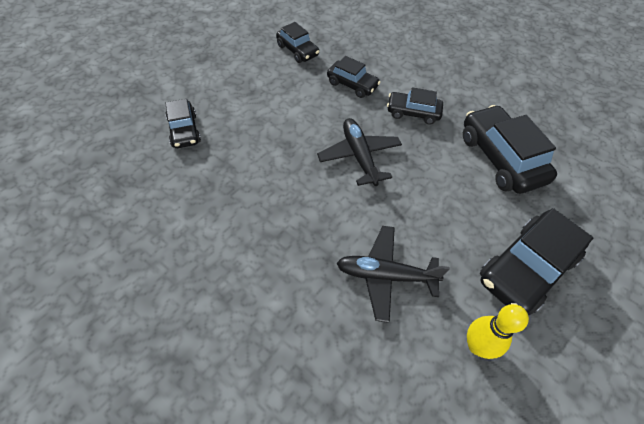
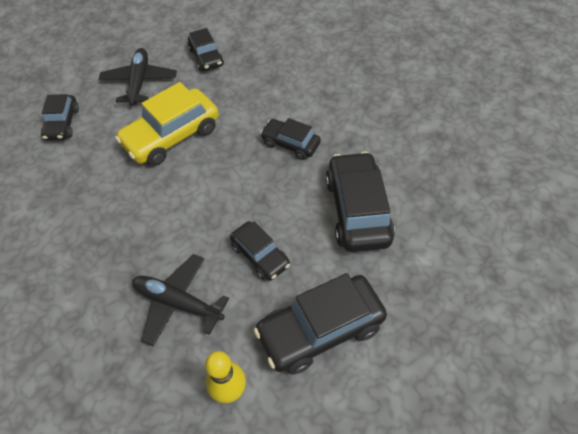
camera: 20 degrees right, 0 degrees up
black plane [317,118,402,186] -> black plane moved to [99,48,177,106]
black car [327,56,380,98] -> black car moved to [230,221,290,281]
none -> yellow car [115,82,219,166]

